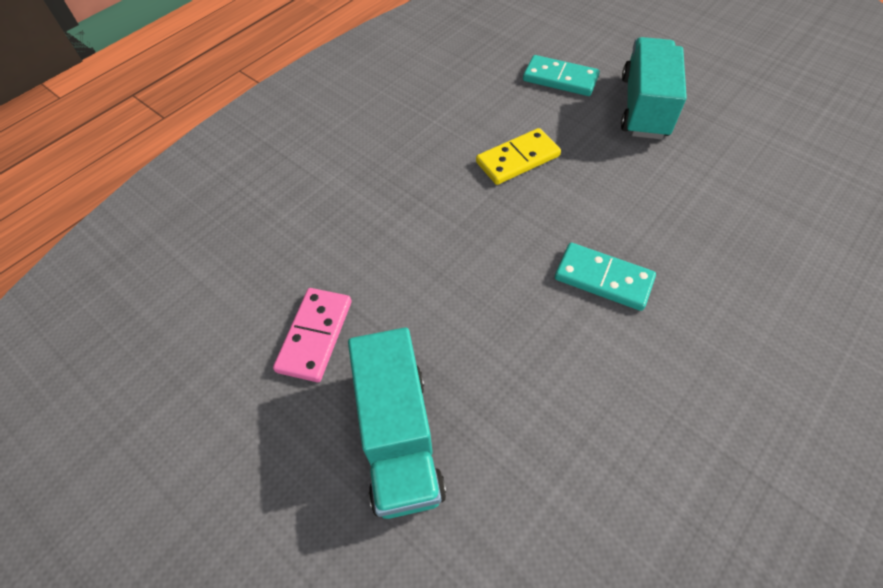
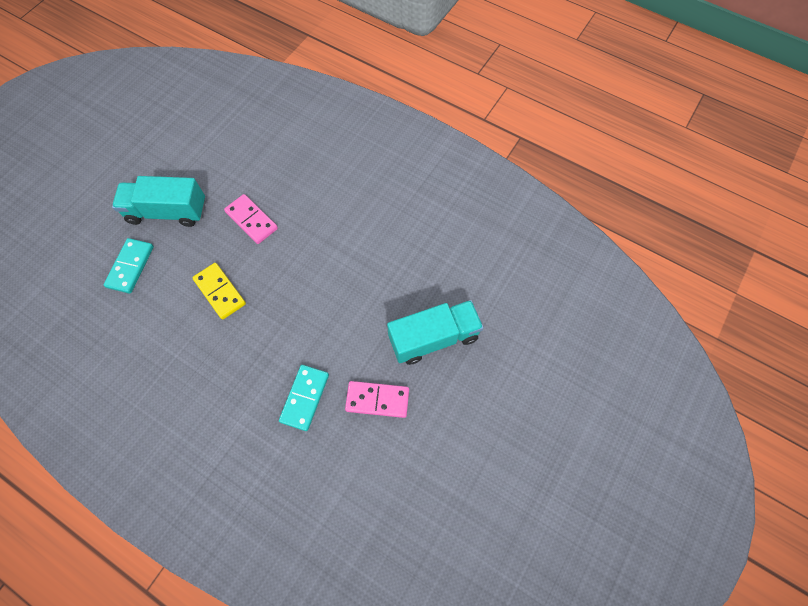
camera: 100 degrees left, 10 degrees up
turquoise domino [555,243,656,311] -> turquoise domino moved to [279,365,329,431]
none -> pink domino [224,194,278,244]

